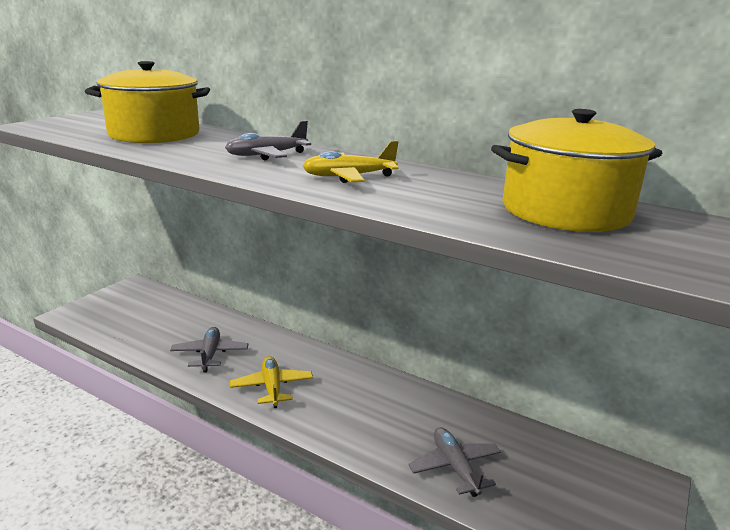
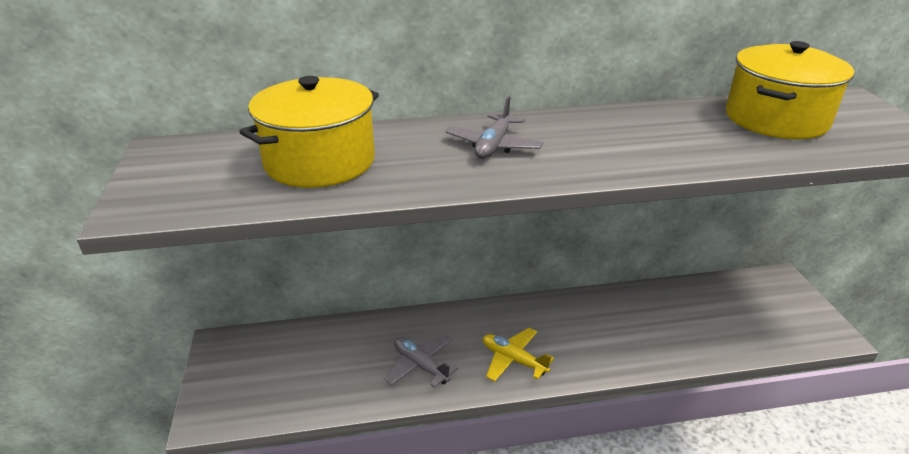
camera: 40 degrees left, 10 degrees up
yellow plane [303,141,399,183] -> none
grey plane [408,427,501,497] -> none

